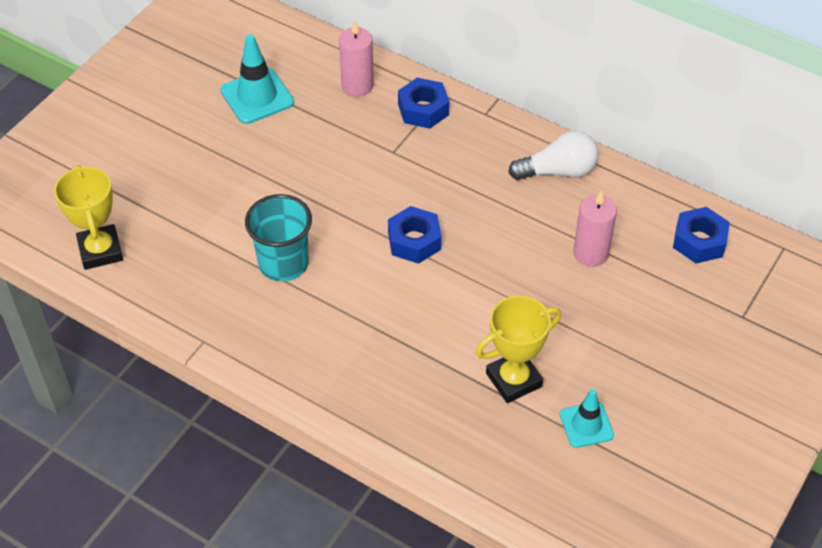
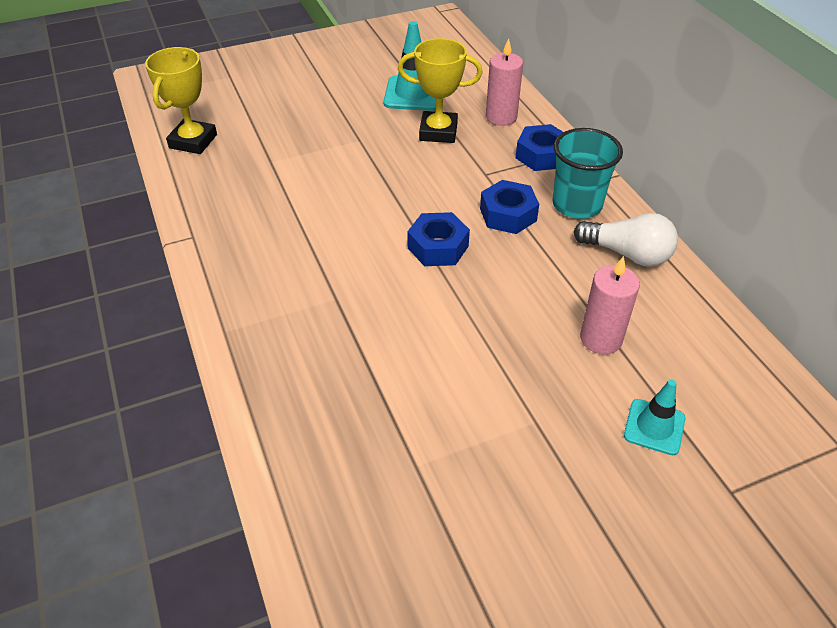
camera: 35 degrees right, 5 degrees down
turquoise cup [245,194,312,281] -> turquoise cup moved to [553,128,623,219]
yellow trophy [476,296,561,403] -> yellow trophy moved to [398,38,483,143]
turquoise traffic cone [560,389,614,448] -> turquoise traffic cone moved to [624,379,686,455]
blue nut [673,207,730,264] -> blue nut moved to [480,180,539,234]

